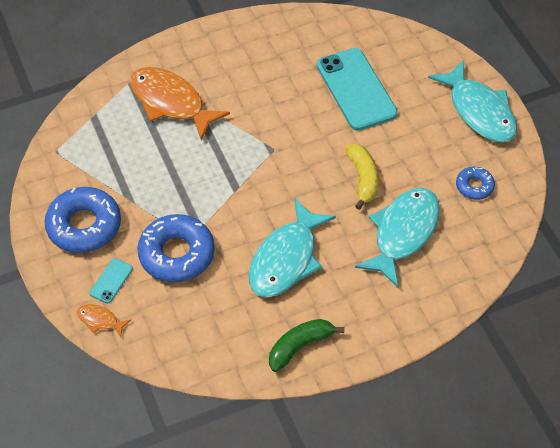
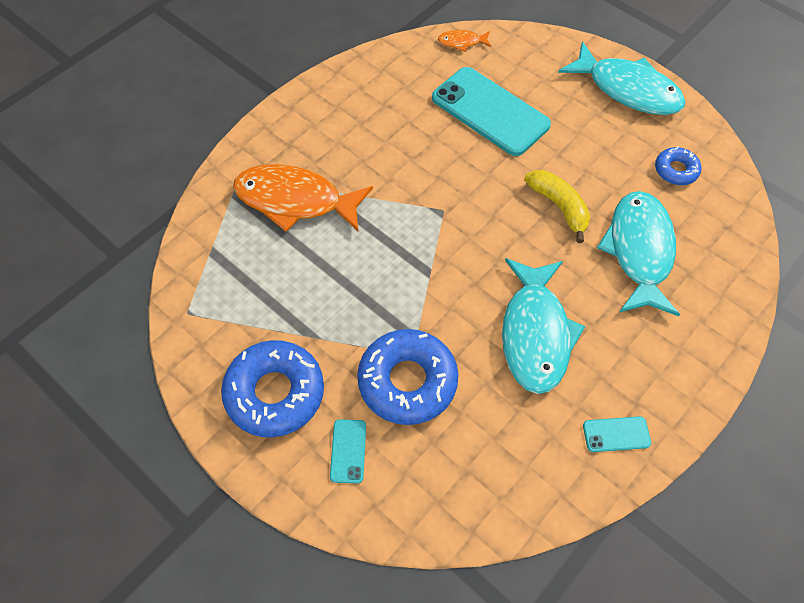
camera: 25 degrees left, 5 degrees up
orange fish [77,304,131,337] -> orange fish moved to [438,30,491,52]
green banana [269,319,344,372] -> turquoise phone [583,416,651,452]

